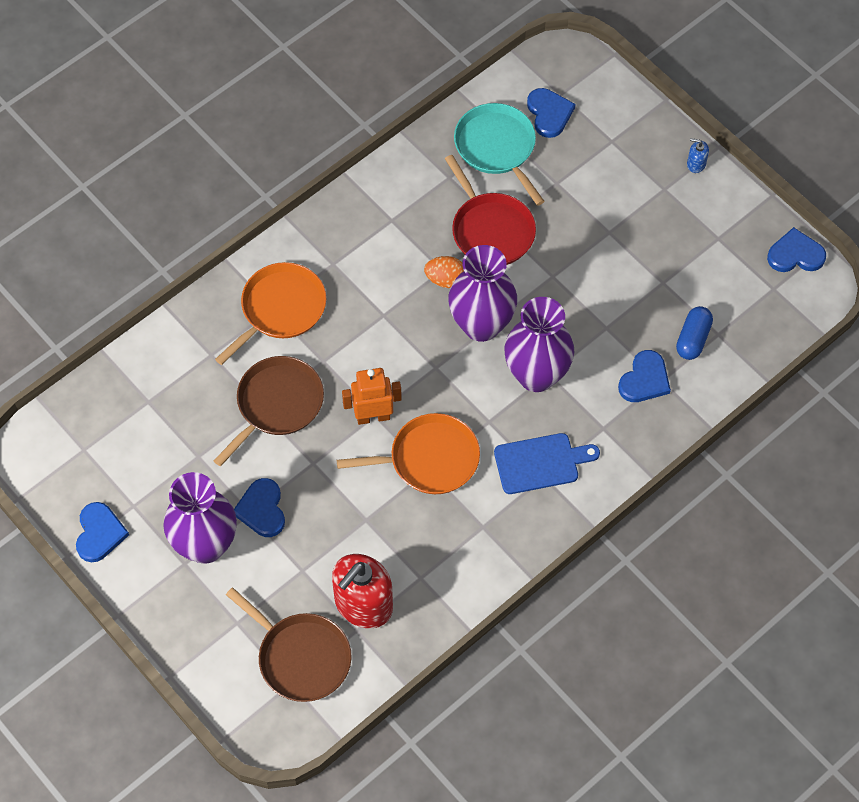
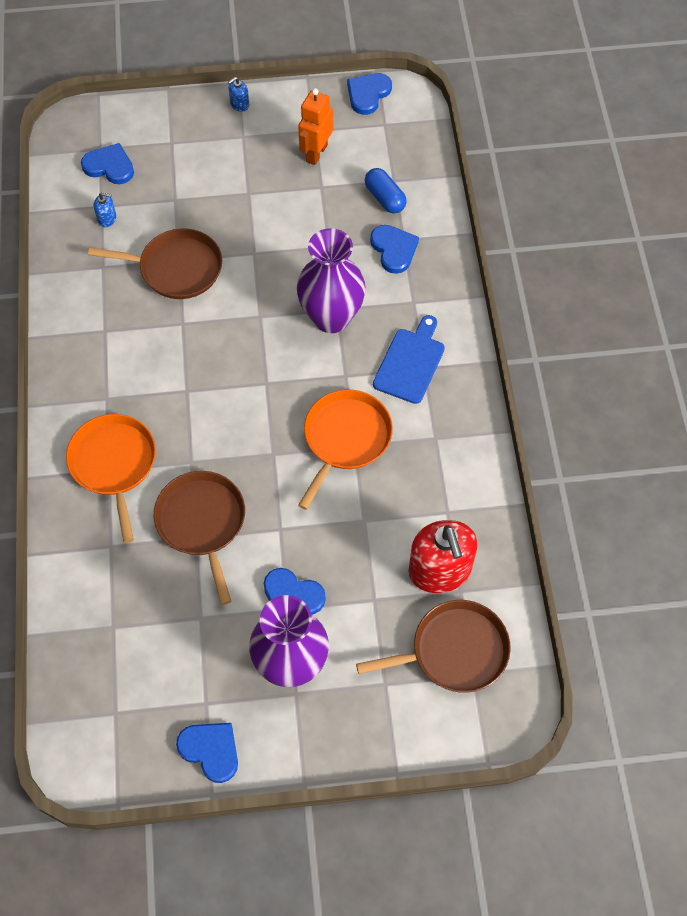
camera: 55 degrees left, 0 degrees up
orange robot [342,368,402,425] -> orange robot moved to [298,88,333,165]
orange egg [424,256,464,288] -> none
red pan [445,155,536,265] -> brown pan [88,229,222,299]
purple vase [448,245,517,342] -> none
turquoise pan [454,103,545,206] -> blue soap dispenser [94,192,116,227]

